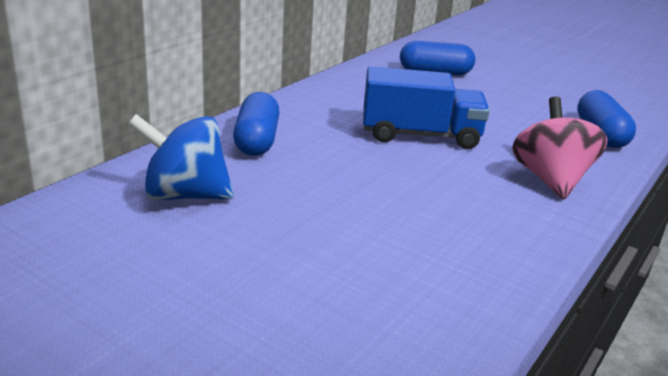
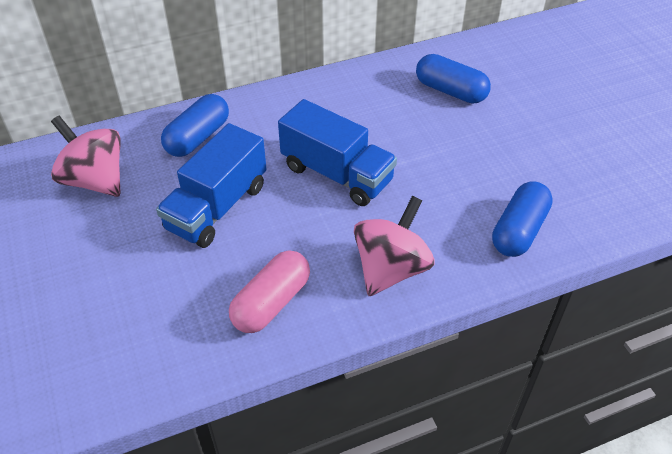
camera: 35 degrees right, 20 degrees up
blue spinning top [128,114,234,201] -> pink spinning top [51,116,121,197]
none -> blue truck [156,123,267,248]
none -> pink capsule [229,250,310,333]

